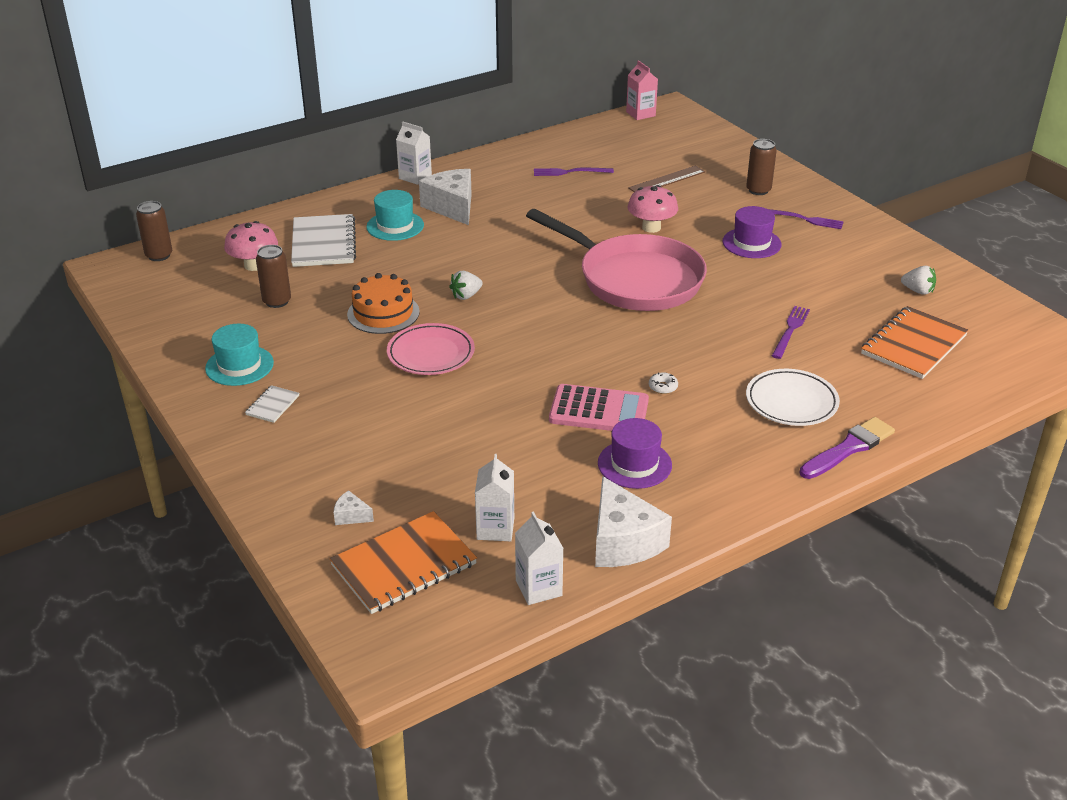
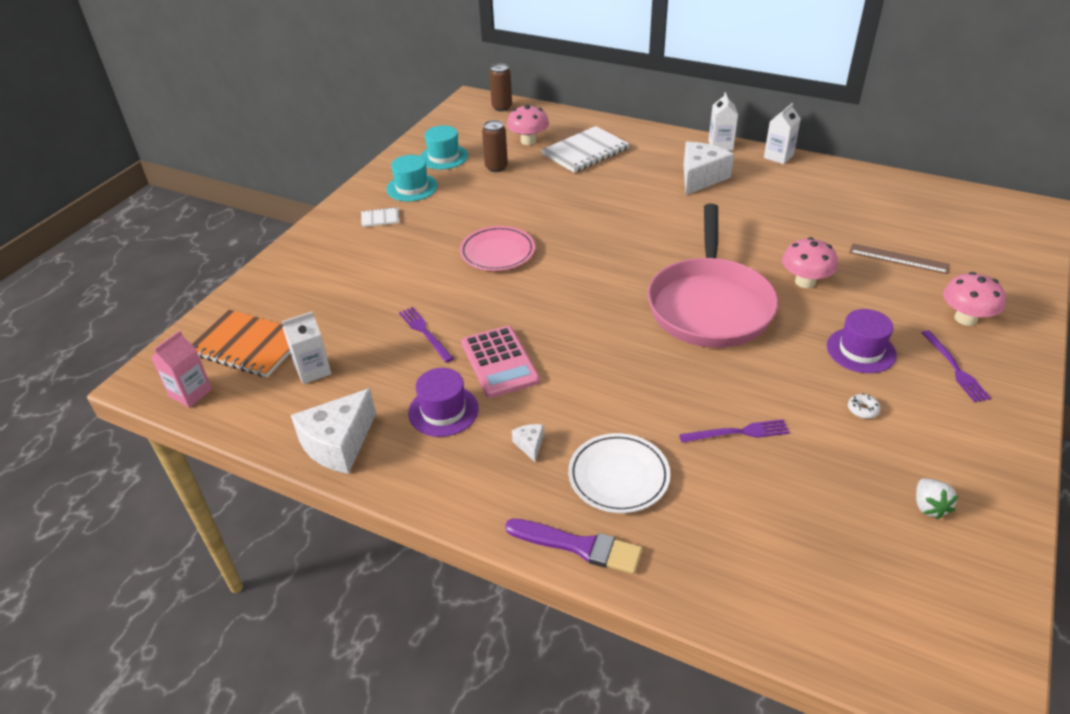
camera: 60 degrees right, 5 degrees up
white cheese [334,490,374,525] -> white cheese moved to [512,424,544,462]
orange cake [347,273,420,334] -> none
turquoise hat [366,190,424,241] -> turquoise hat moved to [420,125,468,169]
white strawberry [449,271,483,300] -> none
white carton [515,511,564,605] -> white carton moved to [764,103,801,164]
purple fork [534,168,614,176] -> purple fork moved to [399,307,454,363]
pink carton [626,60,658,120] -> pink carton moved to [151,330,212,408]
white donut [649,372,678,394] -> white donut moved to [848,393,881,419]
brown can [746,139,777,195] -> pink mushroom [943,272,1006,326]
orange notebook [861,306,968,379] -> none

